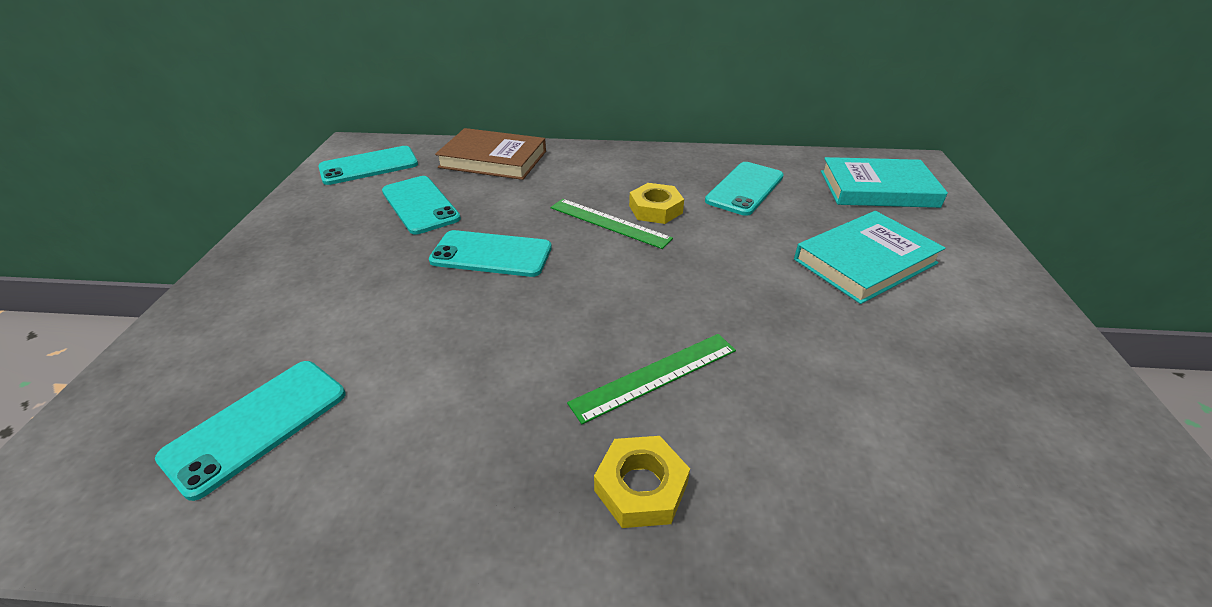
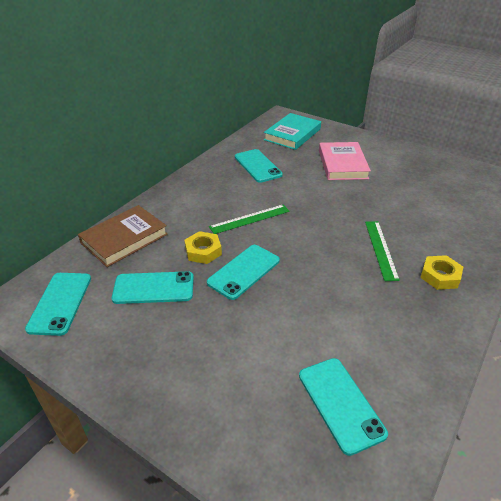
camera: 60 degrees left, 0 degrees up
yellow nut [629,183,684,224] -> yellow nut moved to [184,231,222,264]
turquoise book [794,211,945,304] -> pink book [319,142,371,180]

